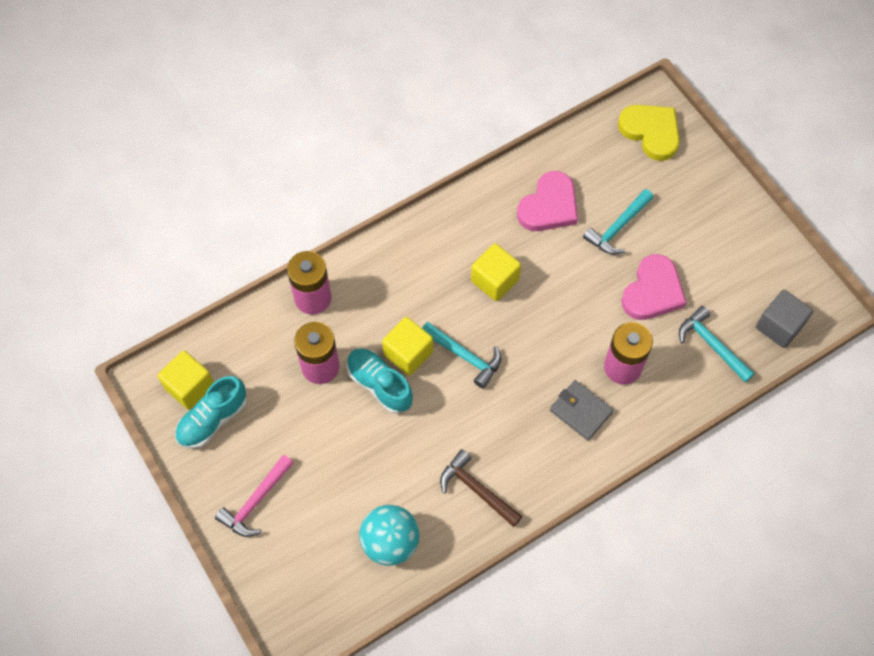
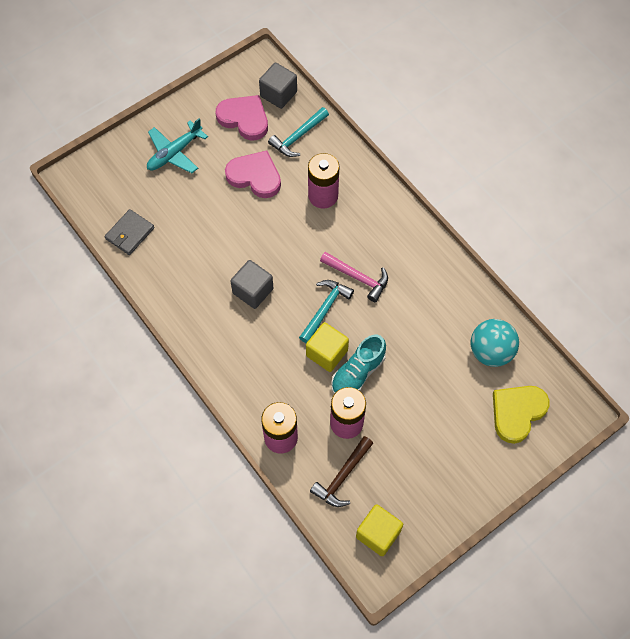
camera: 95 degrees left, 0 degrees up
turquoise shoe [175,376,247,449] -> none
pink hammer [215,454,294,537] -> pink hammer moved to [320,252,388,302]
brown hammer [440,449,523,527] -> brown hammer moved to [310,436,373,507]
yellow cube [471,243,521,301] -> grey cube [230,260,273,309]
pink heart [517,171,578,231] -> pink heart moved to [216,95,268,140]
grey wallet [550,380,614,441] -> grey wallet moved to [105,209,154,255]
turquoise hammer [583,189,654,255] -> none
yellow heart [618,105,680,161] -> yellow heart moved to [493,386,550,444]
none -> turquoise plane [147,118,208,173]

